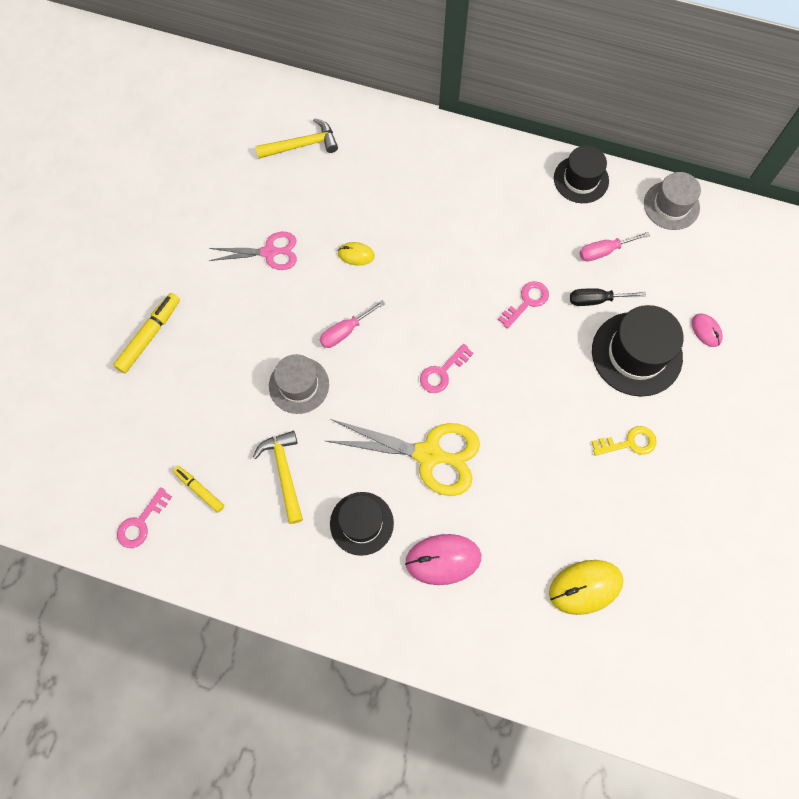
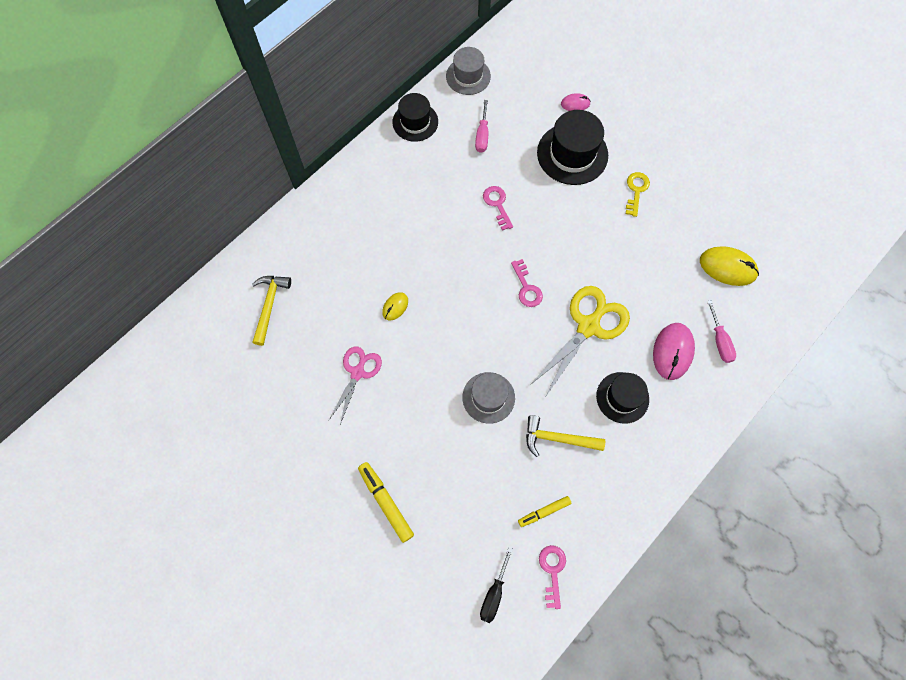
camera: 65 degrees left, 0 degrees up
pink key [117,487,172,548] -> pink key turned 150 degrees counterclockwise [539,545,566,609]
pink screwdriver [320,300,385,348] -> pink screwdriver moved to [707,300,736,363]
yellow mouse [549,560,624,615] -> yellow mouse turned 75 degrees counterclockwise [700,246,759,286]
black screwdriver [570,288,646,306] -> black screwdriver moved to [480,547,513,623]

